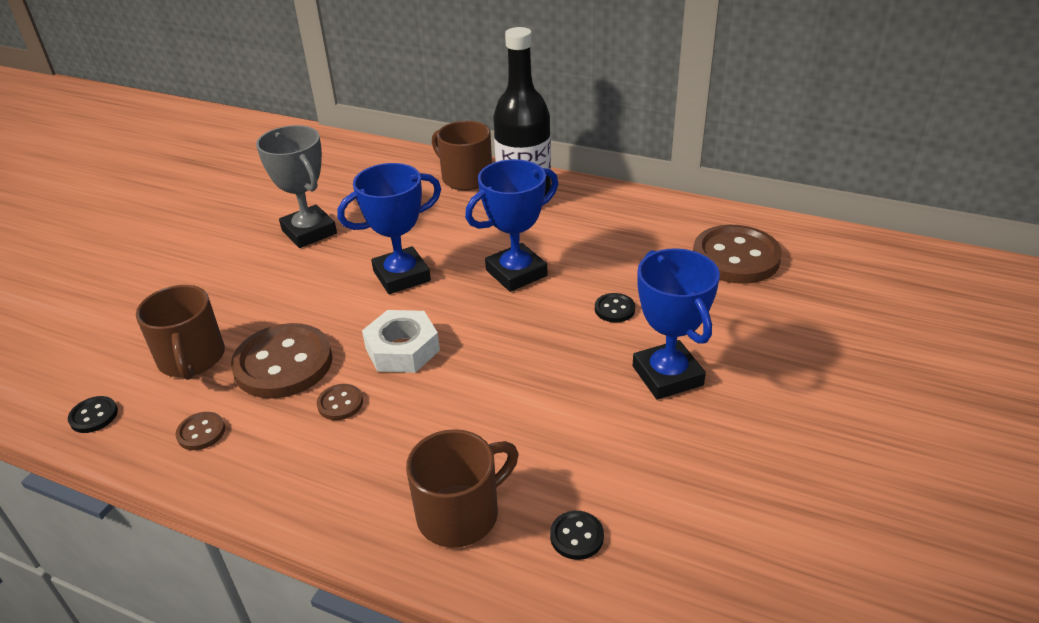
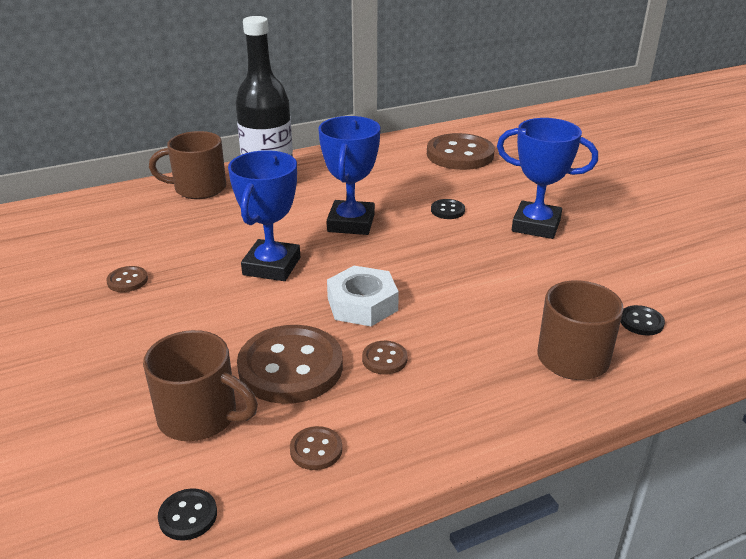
camera: 50 degrees left, 5 degrees down
grey trophy [256,125,337,248] -> brown button [106,266,148,292]

